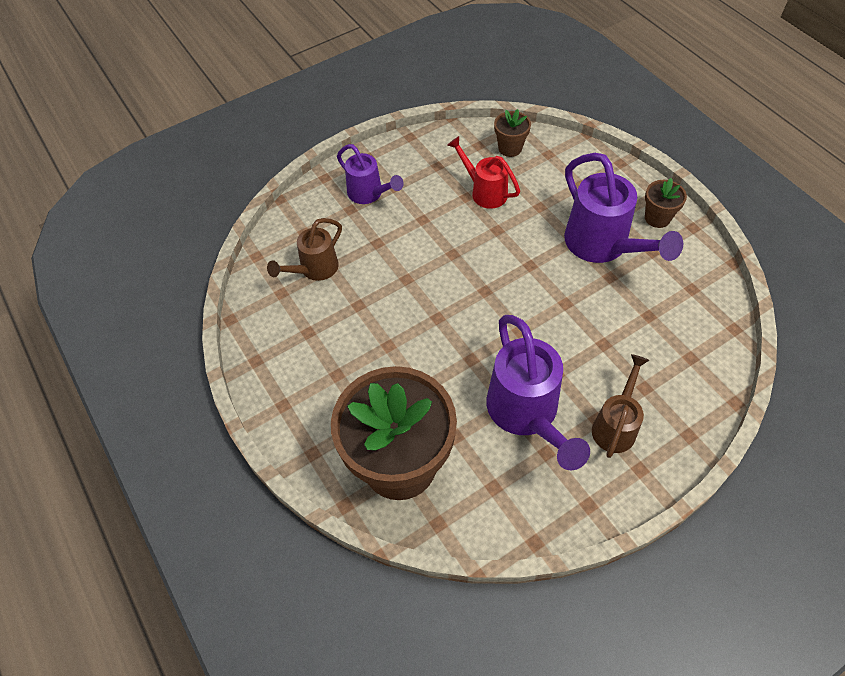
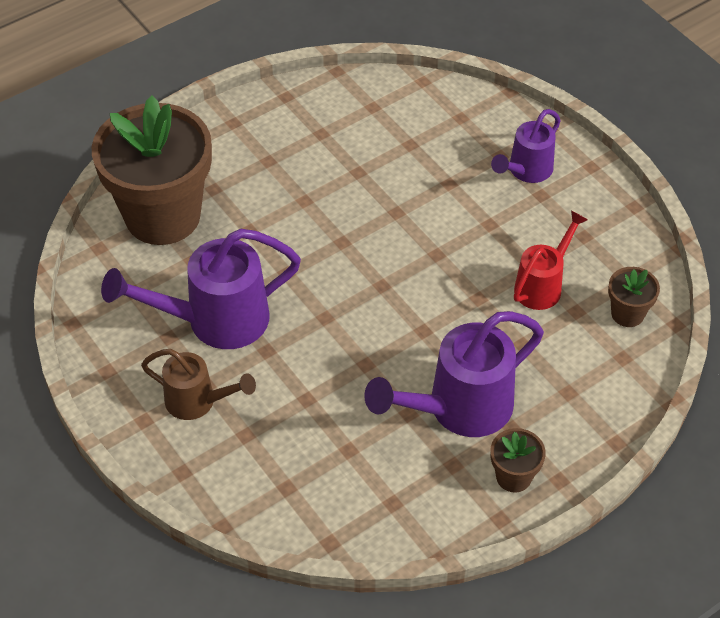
camera: 85 degrees right, 5 degrees down
brown watering can [267,218,342,281] -> none

